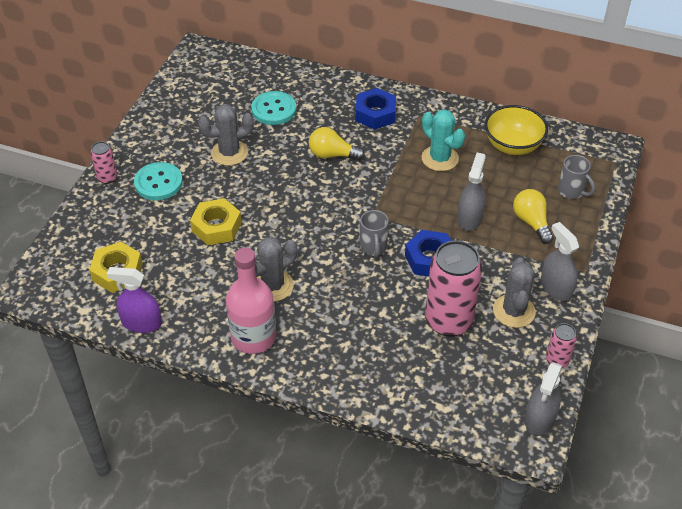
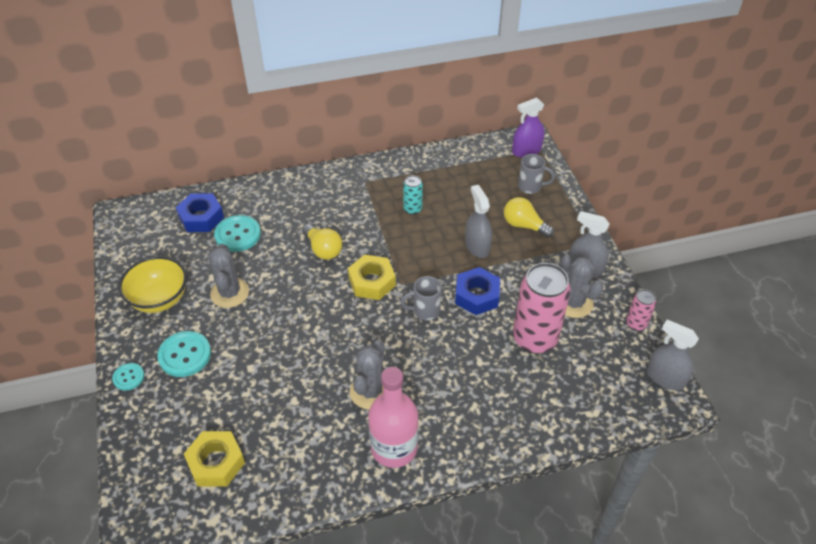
camera: 35 degrees left, 0 degrees up
pink can [91,141,117,184] -> turquoise button [112,363,144,391]
purple spray bottle [107,267,162,333] -> purple spray bottle moved to [512,97,545,158]
yellow nut [190,198,242,245] -> yellow nut moved to [348,254,396,300]
grey cactus [198,104,254,166] -> grey cactus turned 45 degrees counterclockwise [208,244,249,308]
yellow light bulb [309,127,365,161] -> yellow light bulb turned 105 degrees counterclockwise [302,224,342,260]
blue nut [355,88,396,130] -> blue nut moved to [176,193,224,232]
grey mug [360,210,389,257] -> grey mug turned 120 degrees clockwise [401,276,442,320]
turquoise cactus [421,109,465,171] -> turquoise can [403,175,423,215]
yellow bowl [485,105,548,155] -> yellow bowl moved to [119,256,187,313]
grey spray bottle [525,362,562,436] -> grey spray bottle turned 135 degrees clockwise [647,320,699,390]

